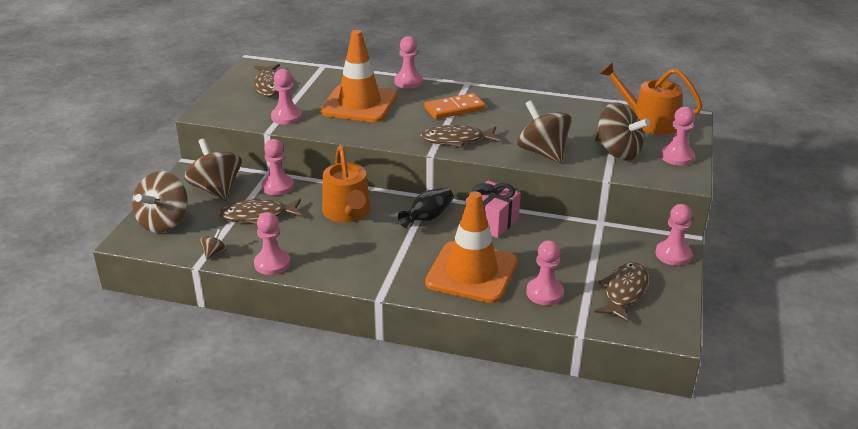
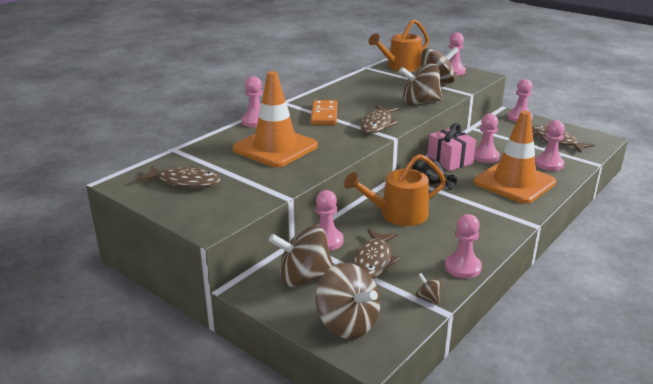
camera: 65 degrees left, 5 degrees down
pink pawn [271,69,302,125] -> pink pawn moved to [474,114,500,163]
orange watering can [322,145,371,223] -> orange watering can turned 150 degrees clockwise [344,154,446,226]

